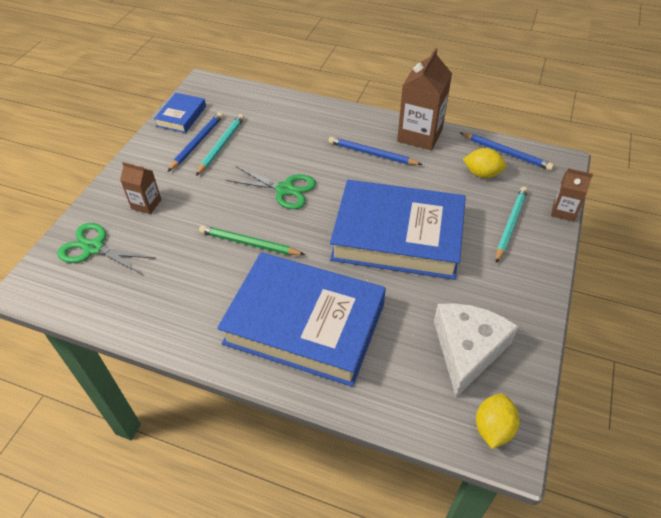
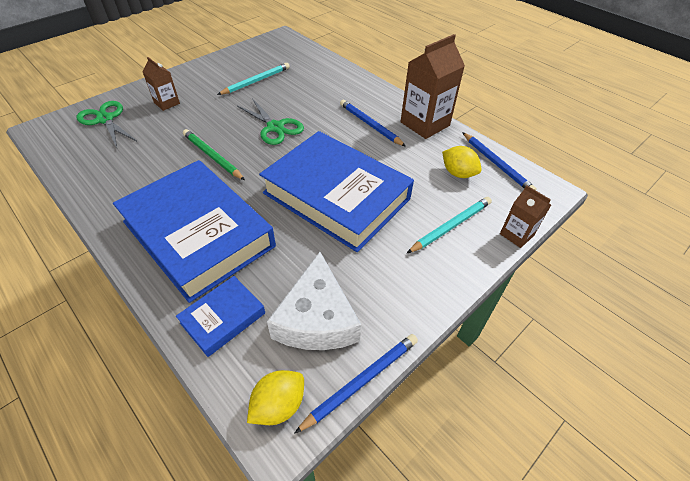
camera: 25 degrees right, 0 degrees up
blue book [154,93,206,133] -> blue book moved to [176,276,265,357]
blue pencil [168,112,223,172] -> blue pencil moved to [294,334,418,434]
white cheese [434,303,519,397] -> white cheese turned 135 degrees clockwise [267,252,361,350]

